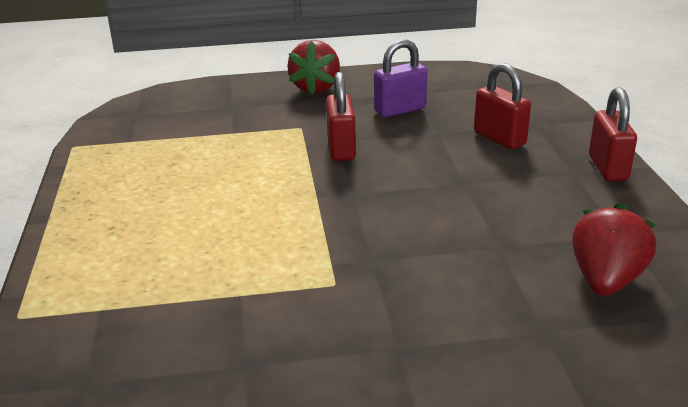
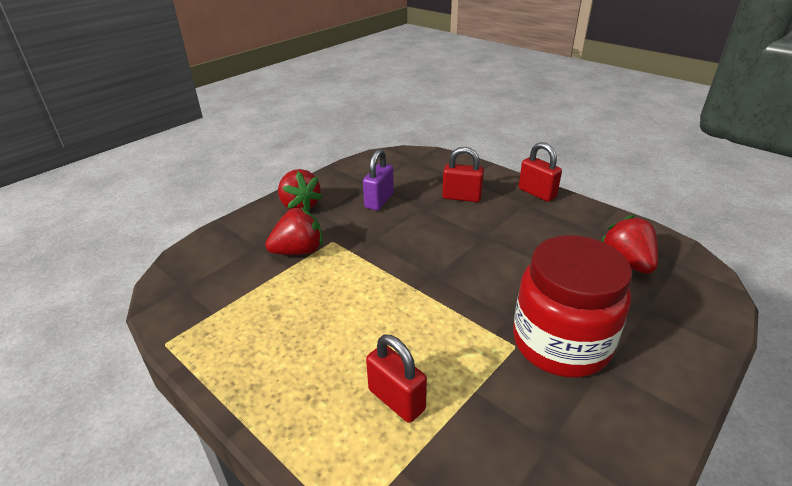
camera: 40 degrees left, 5 degrees up
red padlock [326,72,356,161] -> red padlock moved to [366,334,427,423]
none -> red strawberry [265,207,323,255]
none -> red jar [513,235,632,377]

